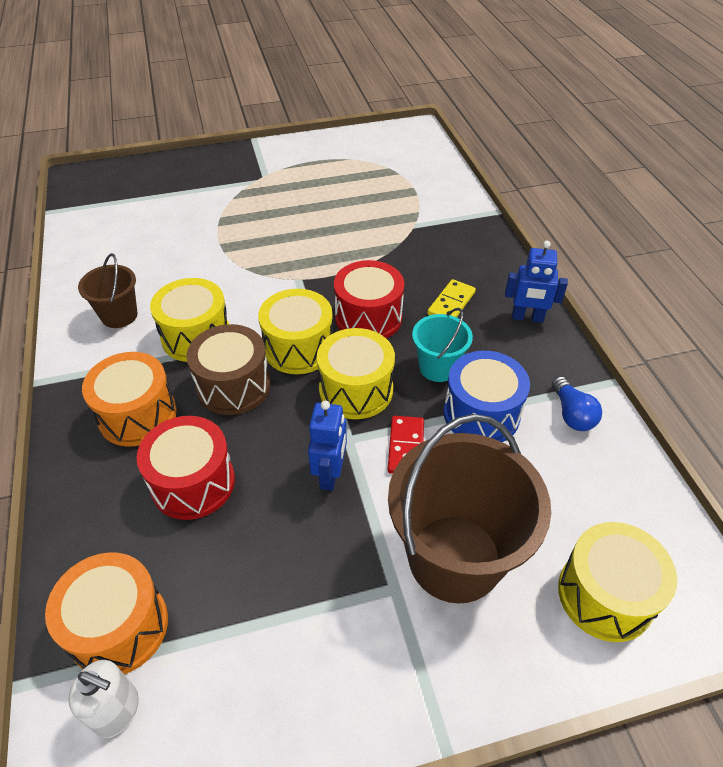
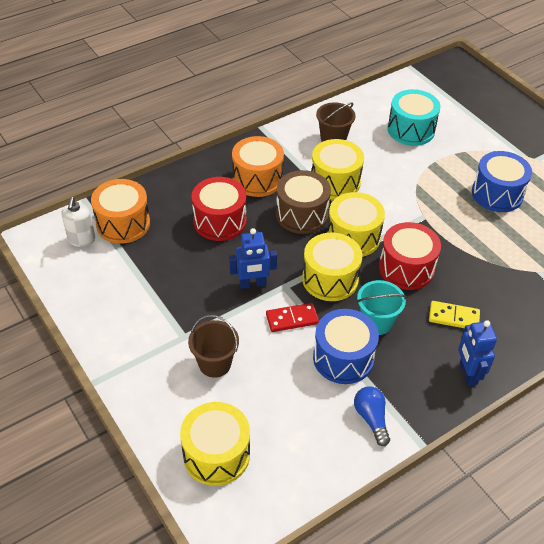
camera: 70 degrees right, 0 degrees up
brown bucket [388,414,551,604] -> brown bucket [188,315,239,378], size x0.51
blue light bulb [552,376,602,431] -> blue light bulb turned 105 degrees clockwise [354,387,390,446]
none -> turquoise drum [387,89,441,146]
none -> blue drum [472,151,532,212]

